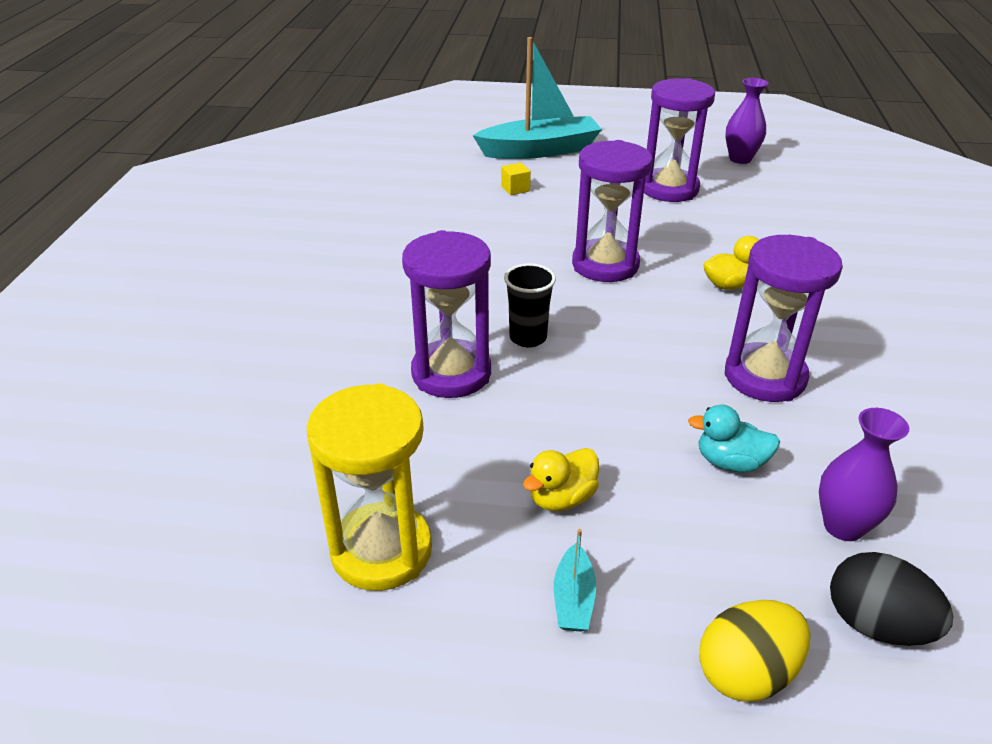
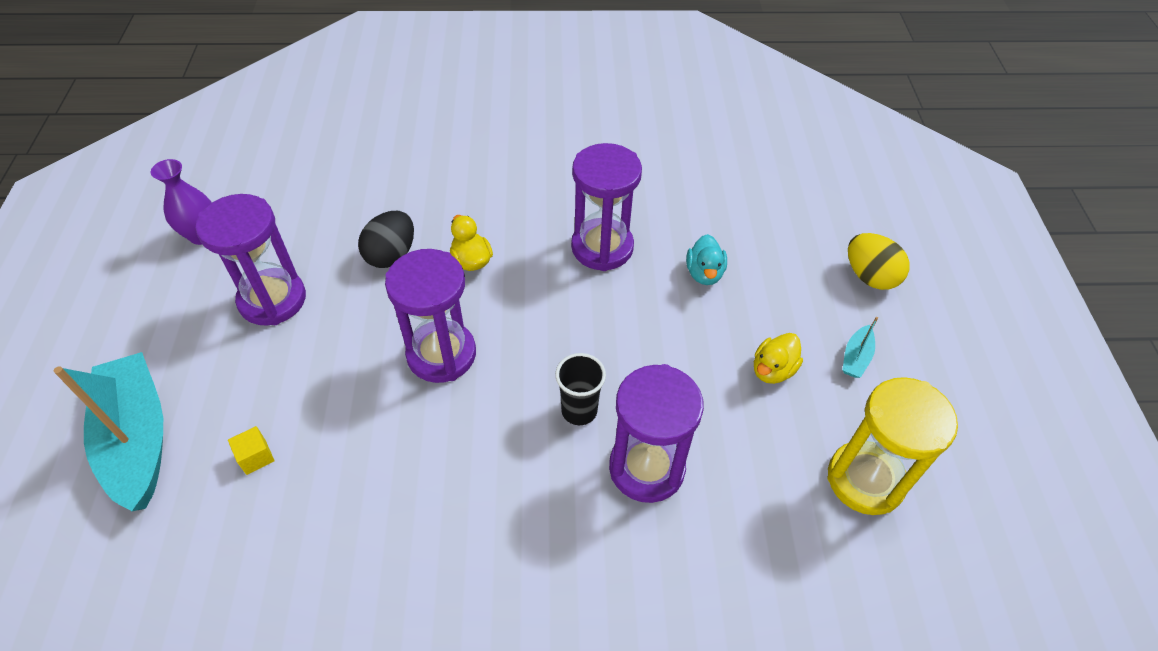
camera: 100 degrees left, 15 degrees up
yellow duck [523,448,599,511] -> yellow duck turned 90 degrees clockwise [754,333,803,384]
turquoise boat [554,529,596,632] -> turquoise boat turned 120 degrees clockwise [842,317,878,378]
purple vase [819,408,909,541] -> none
black egg [830,552,953,646] -> black egg moved to [358,211,414,268]

